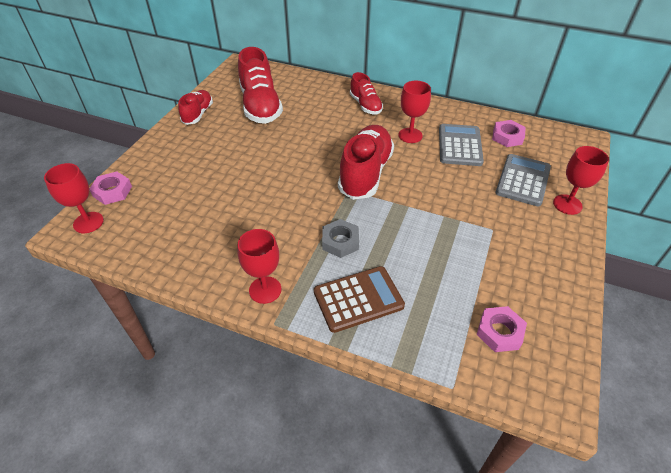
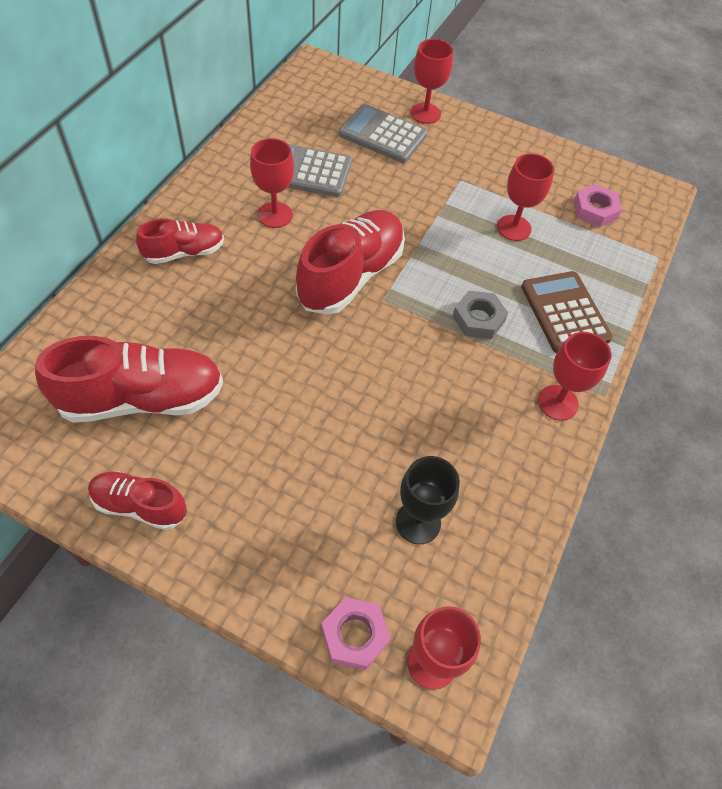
camera: 90 degrees left, 10 degrees up
red shoe [338,125,394,200] -> red shoe turned 105 degrees clockwise [296,210,405,315]
pink nut [492,120,526,147] -> none
none -> black goblet [396,456,460,544]
none -> red goblet [497,153,554,241]

